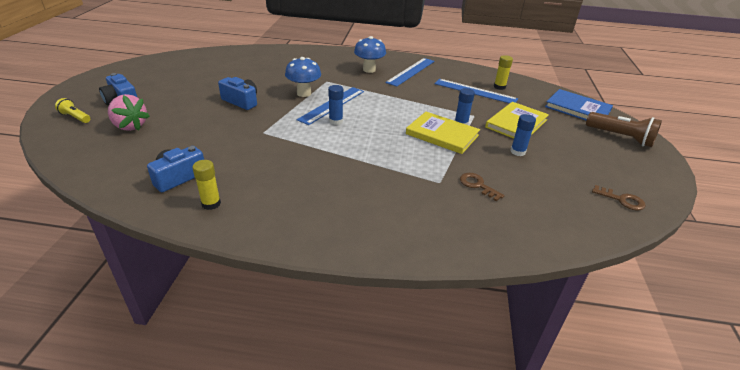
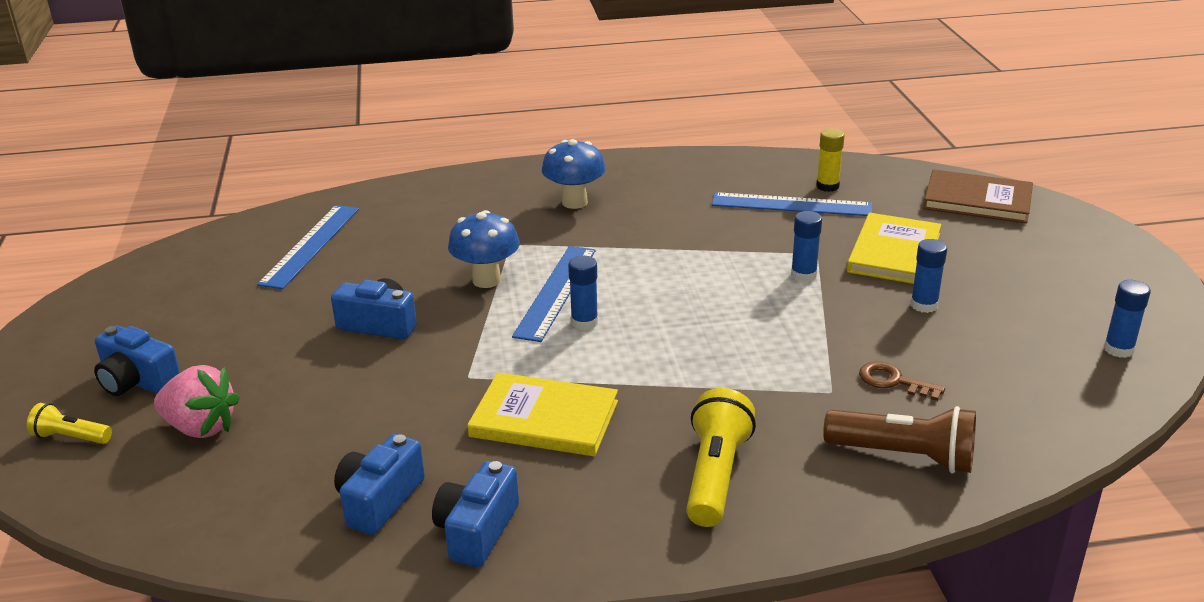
camera: 15 degrees left, 5 degrees down
yellow glue stick [192,160,221,210] -> blue camera [432,461,519,567]
blue ruler [385,58,435,87] -> blue ruler moved to [257,205,359,289]
yellow book [406,112,480,154] -> yellow book moved to [467,372,618,456]
blue book [545,89,613,121] -> brown book [923,169,1033,224]
brown flashlight [586,112,662,147] -> brown flashlight moved to [823,406,976,474]
brown key [592,185,646,211] -> blue glue stick [1104,280,1151,358]
none -> yellow flashlight [686,388,756,527]

